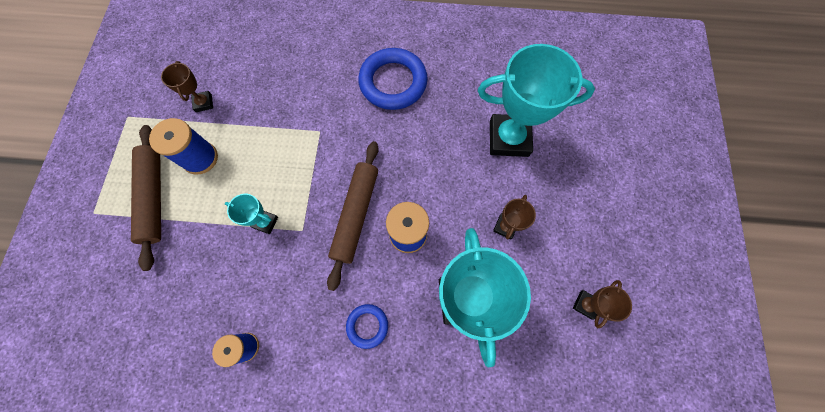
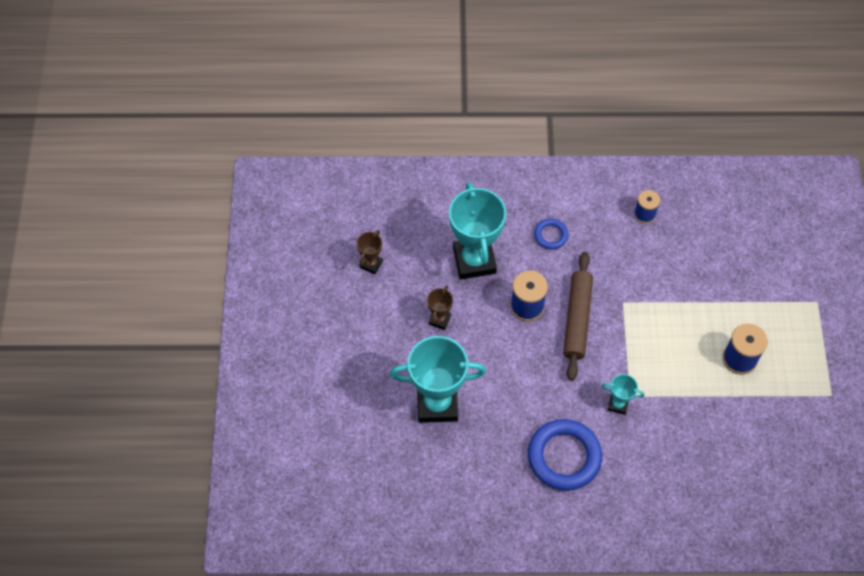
camera: 175 degrees right, 10 degrees down
brown rolling pin [131,125,161,271] -> none
brown trophy [161,61,213,112] -> none
turquoise trophy [225,194,278,234] -> turquoise trophy moved to [602,374,644,415]

